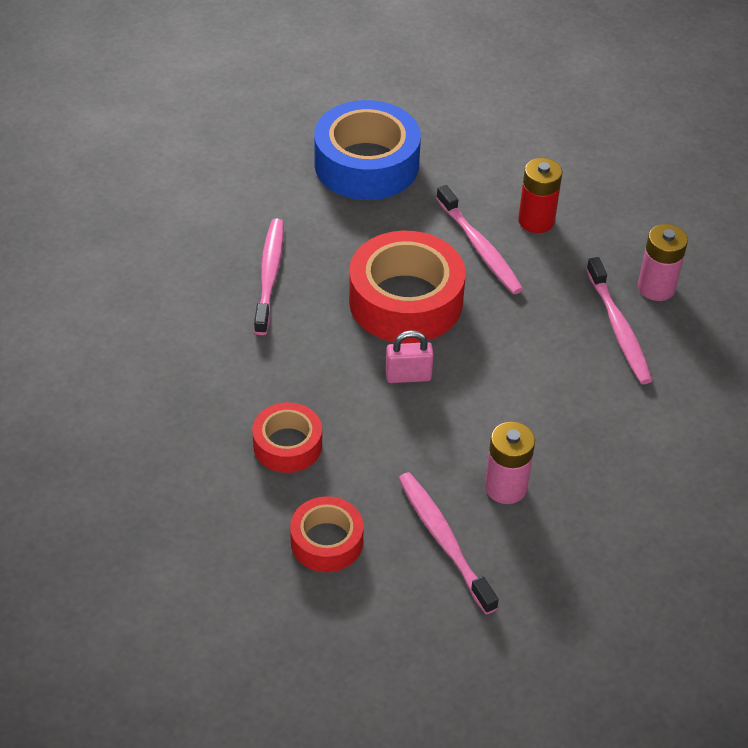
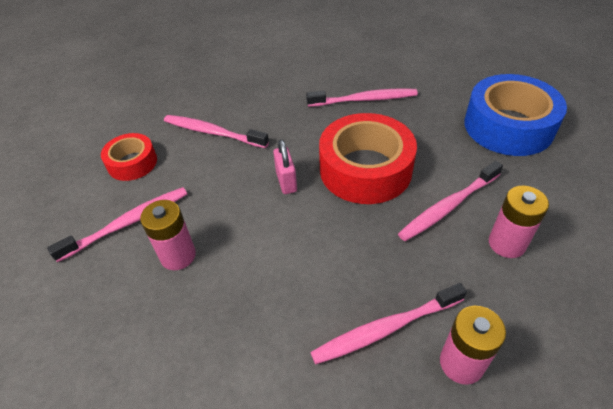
camera: 85 degrees right, 0 degrees up
red tape [252,402,322,473] -> pink toothbrush [164,115,269,148]
red battery [518,158,562,233] -> pink battery [489,186,549,258]

